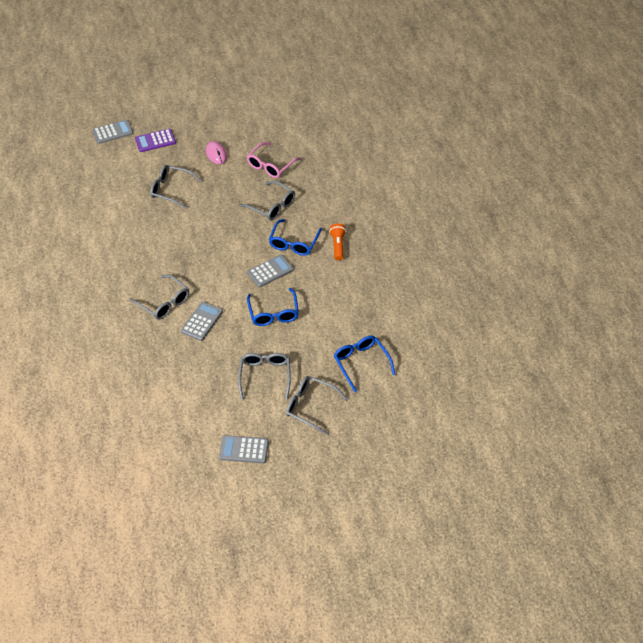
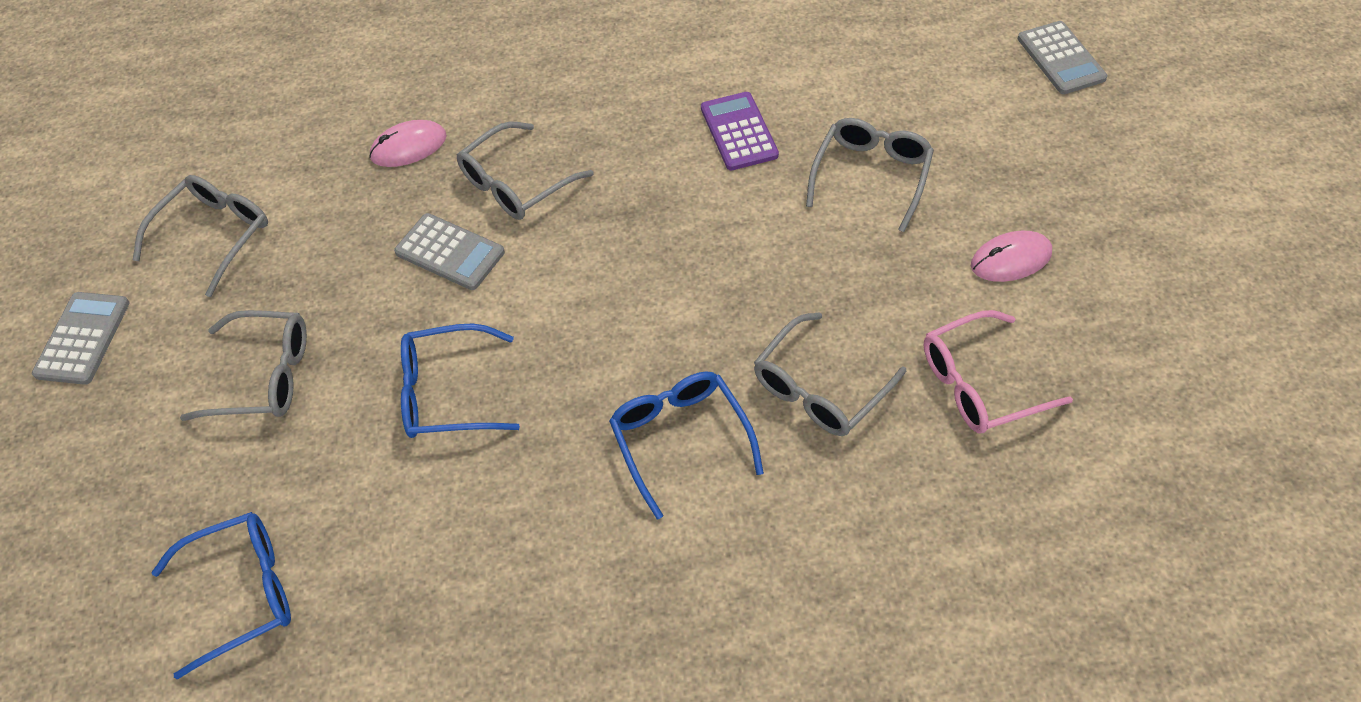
camera: 95 degrees right, 5 degrees up
purple calculator [135,129,176,152] -> purple calculator moved to [701,92,779,170]
pink glasses [247,142,301,178] -> pink glasses turned 60 degrees counterclockwise [924,310,1073,433]
grey calculator [247,254,294,287] -> none
blue glasses [269,219,322,256] -> blue glasses turned 45 degrees clockwise [609,371,764,520]
grey glasses [286,376,347,435] -> grey glasses moved to [133,175,268,297]
orange flashlight [329,223,346,261] -> none
none -> pink mouse [369,120,447,167]

